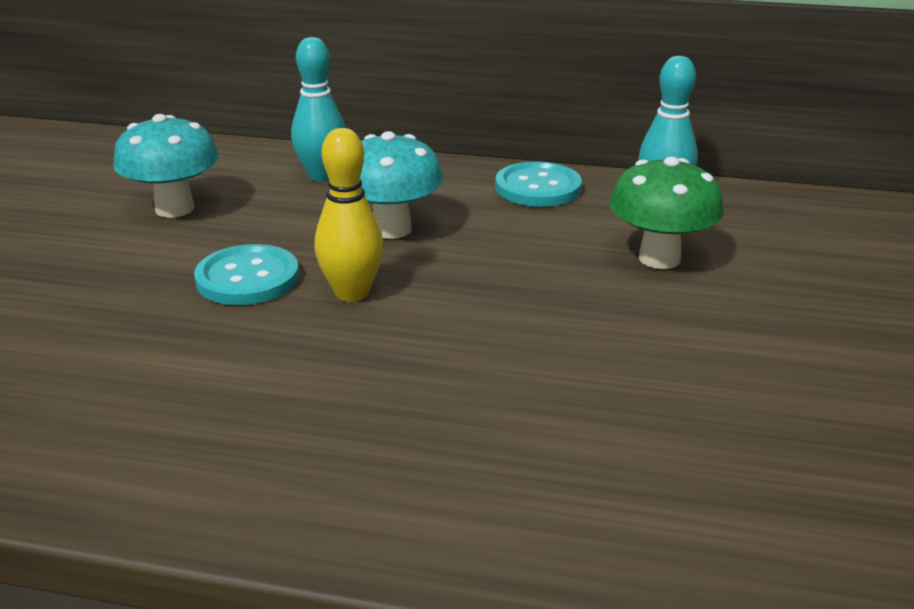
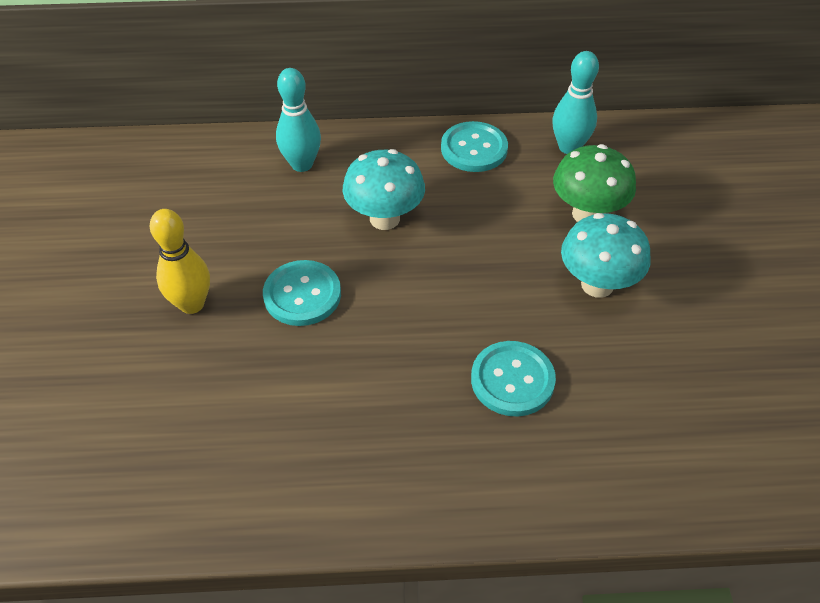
camera: 15 degrees left, 20 degrees up
turquoise mushroom [113,114,219,218] -> turquoise mushroom moved to [561,213,650,298]
yellow bowling pin [315,128,383,302] -> yellow bowling pin moved to [150,209,210,314]
none -> turquoise button [471,341,556,417]

